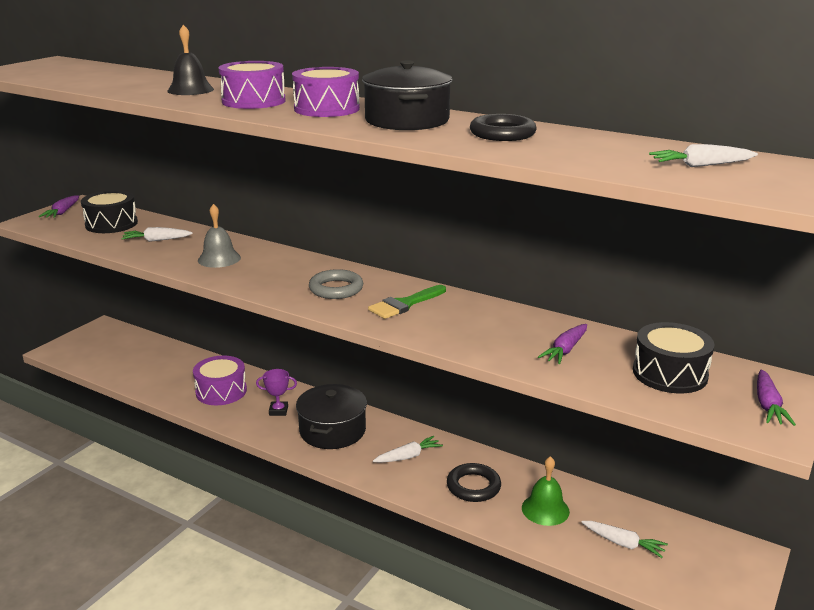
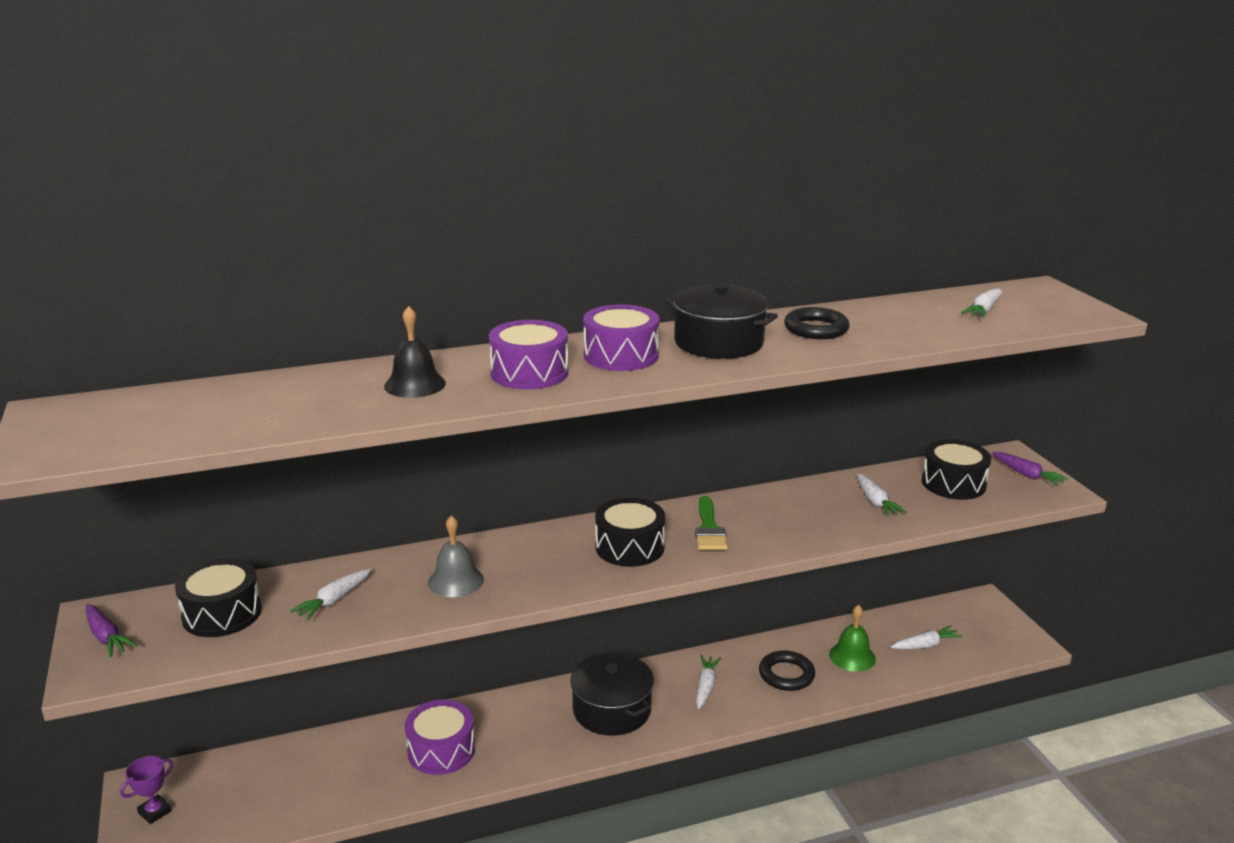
camera: 50 degrees left, 0 degrees up
purple trophy [256,369,297,416] -> purple trophy moved to [120,756,173,824]
grey ring [309,269,363,299] -> black drum [595,497,665,567]
purple carrot [538,324,587,364] -> white carrot [857,474,907,517]

